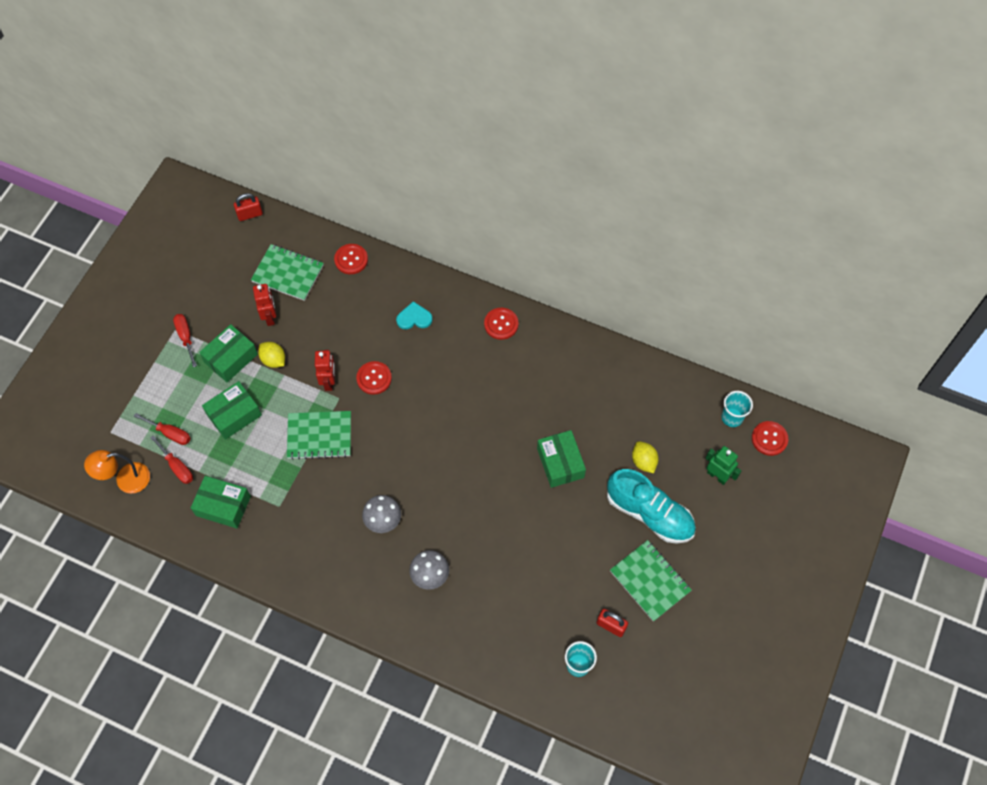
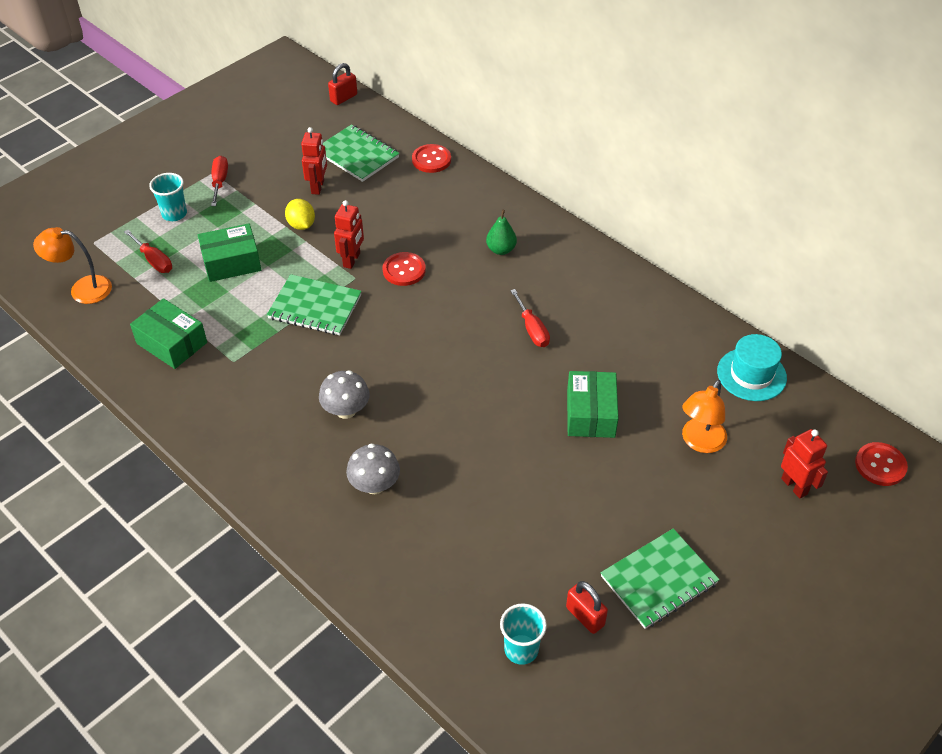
camera: 20 degrees right, 15 degrees down
red screwdriver [150,435,193,484] -> red screwdriver moved to [510,289,550,347]
green box [199,324,258,382] -> none
red padlock [234,193,263,221] -> red padlock turned 45 degrees counterclockwise [328,63,357,105]
turquoise heart [396,301,433,329] -> none
red button [484,308,519,340] -> none
turquoise shoe [607,469,696,544] -> none
green notebook [610,540,692,622] -> green notebook turned 75 degrees clockwise [601,528,720,629]
yellow lemon [632,441,659,473] -> orange lamp [682,380,727,453]
green robot [705,446,742,485] -> red robot [781,429,828,499]
turquoise cup [721,391,753,427] -> turquoise cup moved to [149,173,187,221]
none -> green pear [486,210,517,255]
none -> turquoise hat [717,334,787,401]

